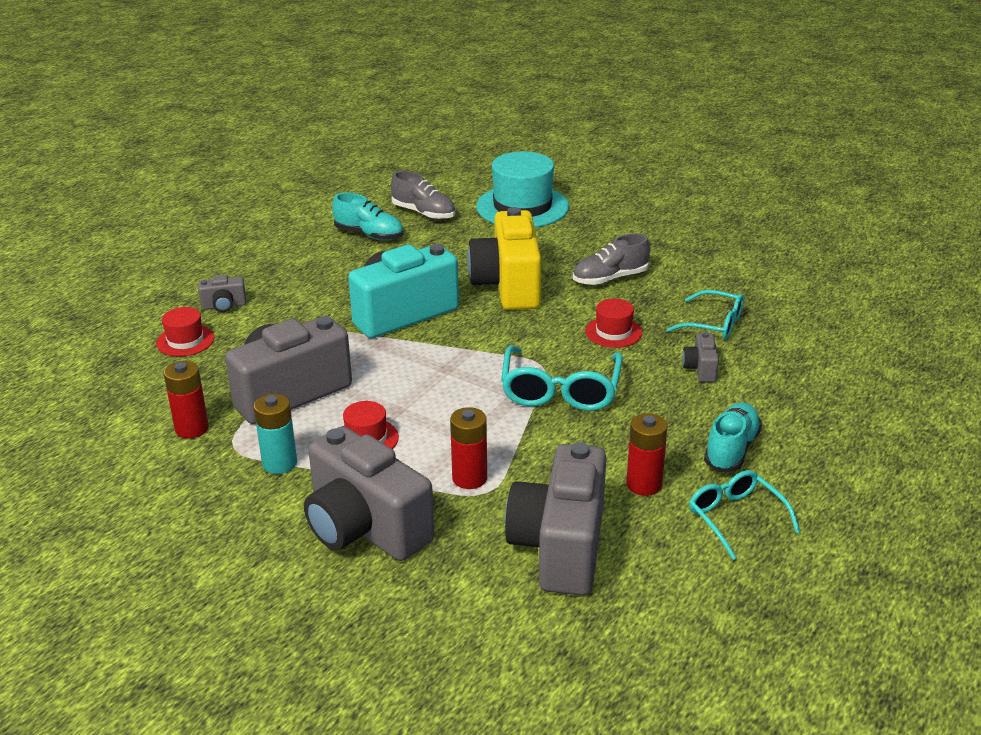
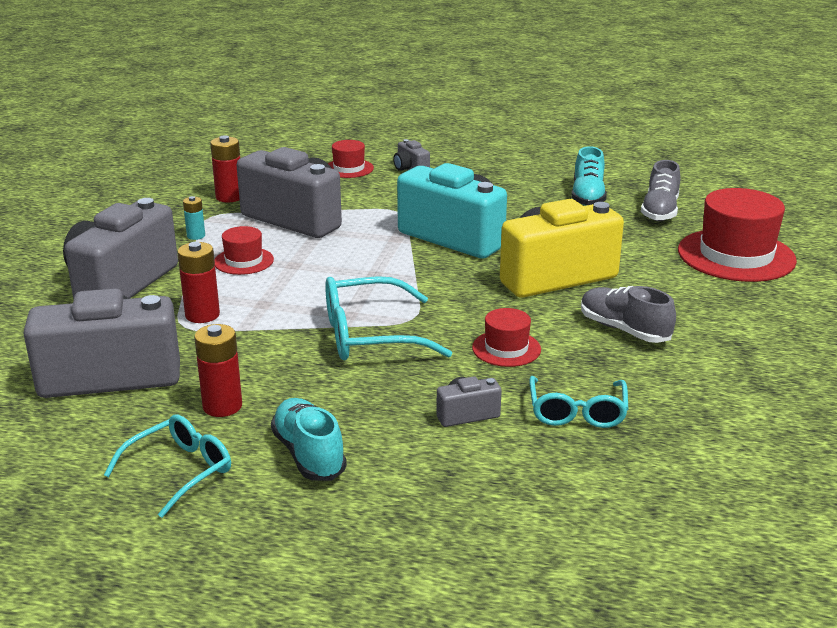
camera: 70 degrees right, 5 degrees down
turquoise battery [254,394,297,474] -> turquoise battery [183,196,205,240], size x0.61
turquoise hat [476,151,569,227] -> red hat [678,188,797,282]
turquoise shoe [704,403,762,472] -> turquoise shoe turned 120 degrees counterclockwise [271,398,347,481]

